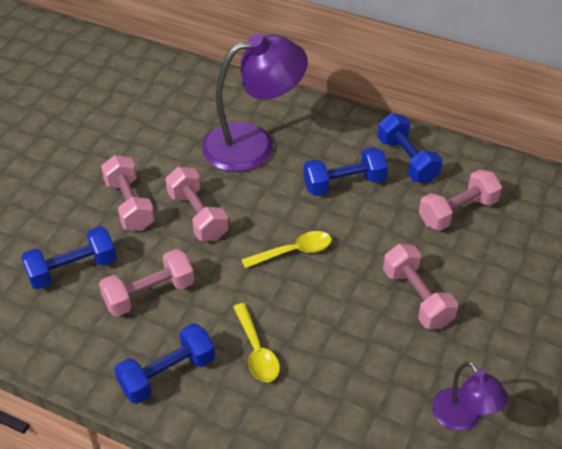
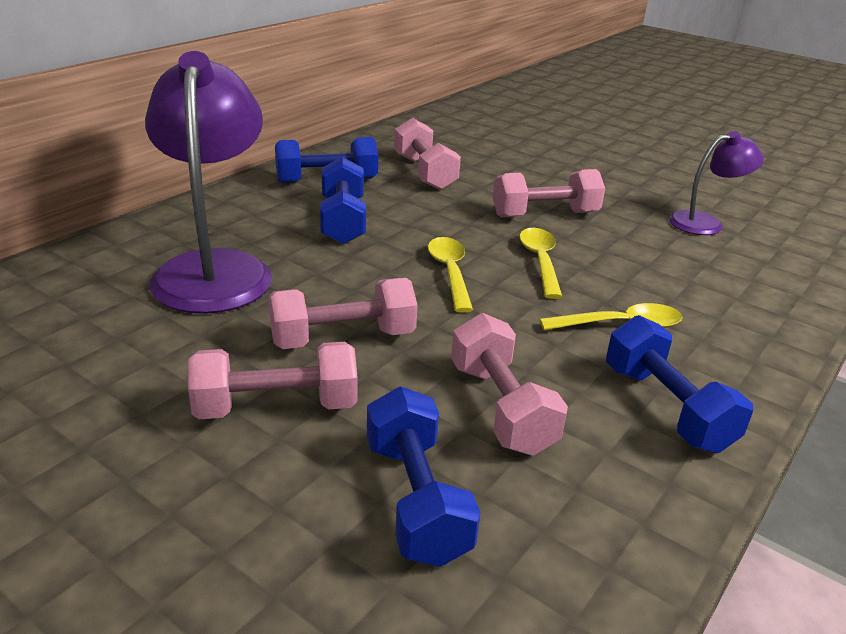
camera: 80 degrees left, 15 degrees down
none -> yellow spoon [519,228,563,299]

